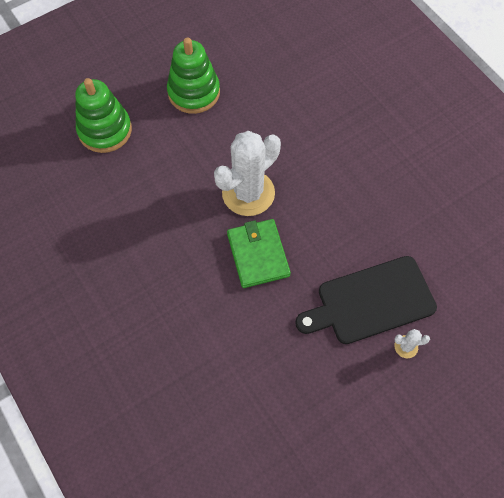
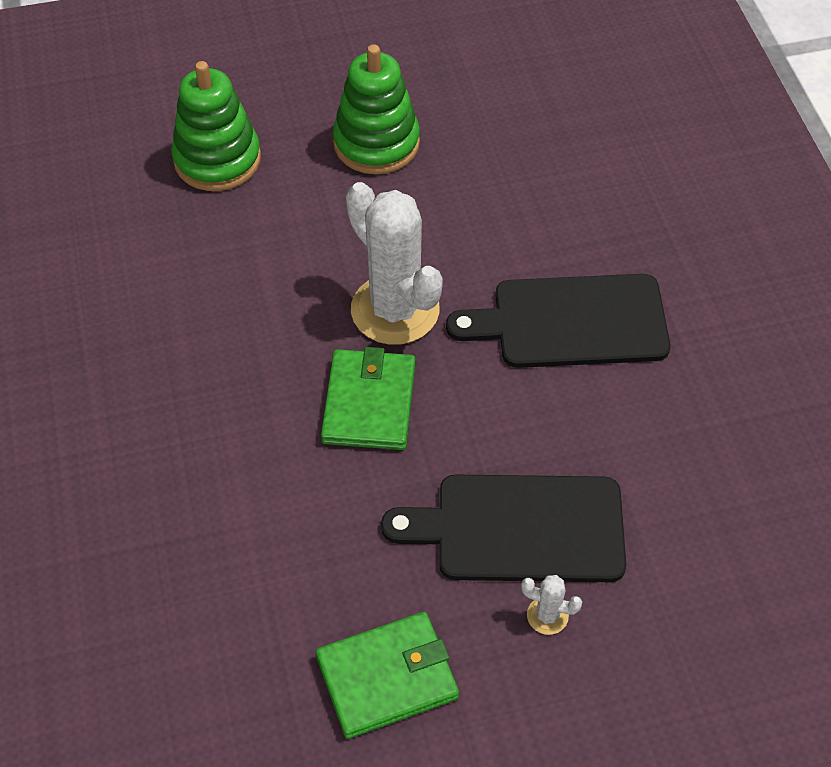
camera: 20 degrees right, 10 degrees down
white cactus [214,131,281,216] -> white cactus turned 75 degrees clockwise [346,182,443,345]
none -> green wallet [316,612,459,739]
none -> black cutting board [446,274,671,368]

